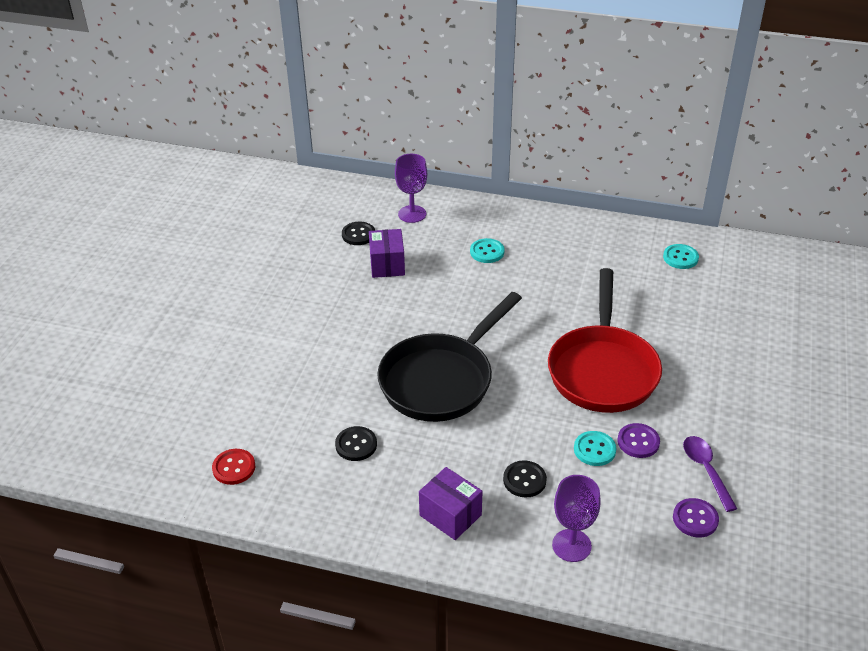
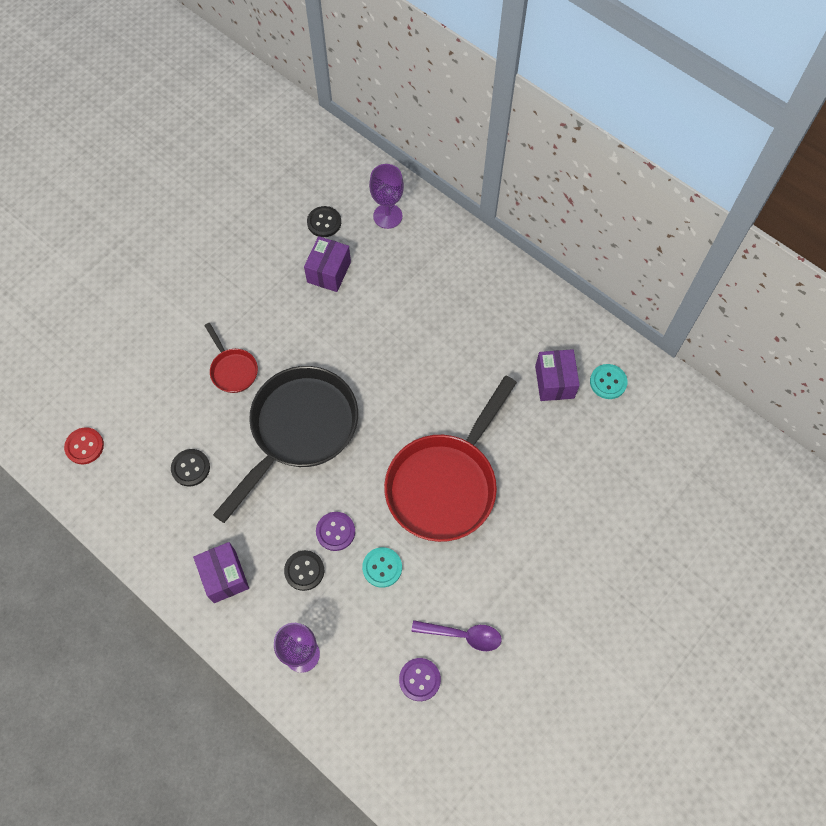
camera: 25 degrees right, 25 degrees up
black pan [377,292,522,422] -> black pan turned 150 degrees clockwise [213,366,358,523]
turquoise button [470,238,505,263] -> none
purple button [618,423,660,458] -> purple button moved to [316,512,355,551]
purple spoon [683,436,737,512] -> purple spoon turned 90 degrees clockwise [412,620,502,651]
none -> red pan [204,323,258,393]
none -> purple box [535,349,580,401]

